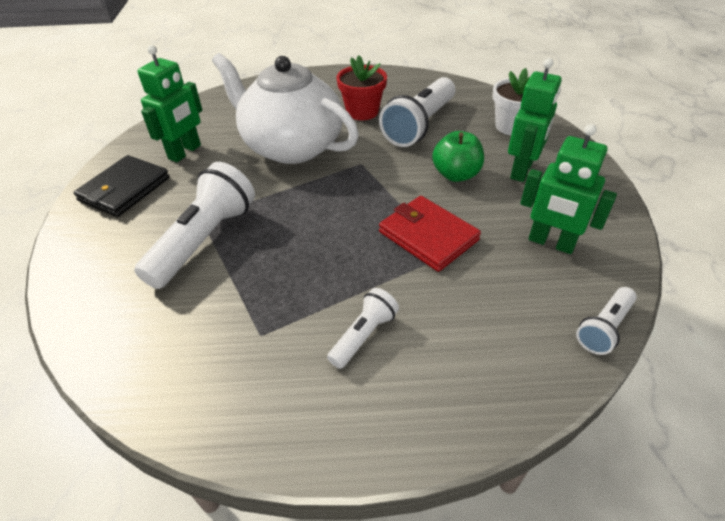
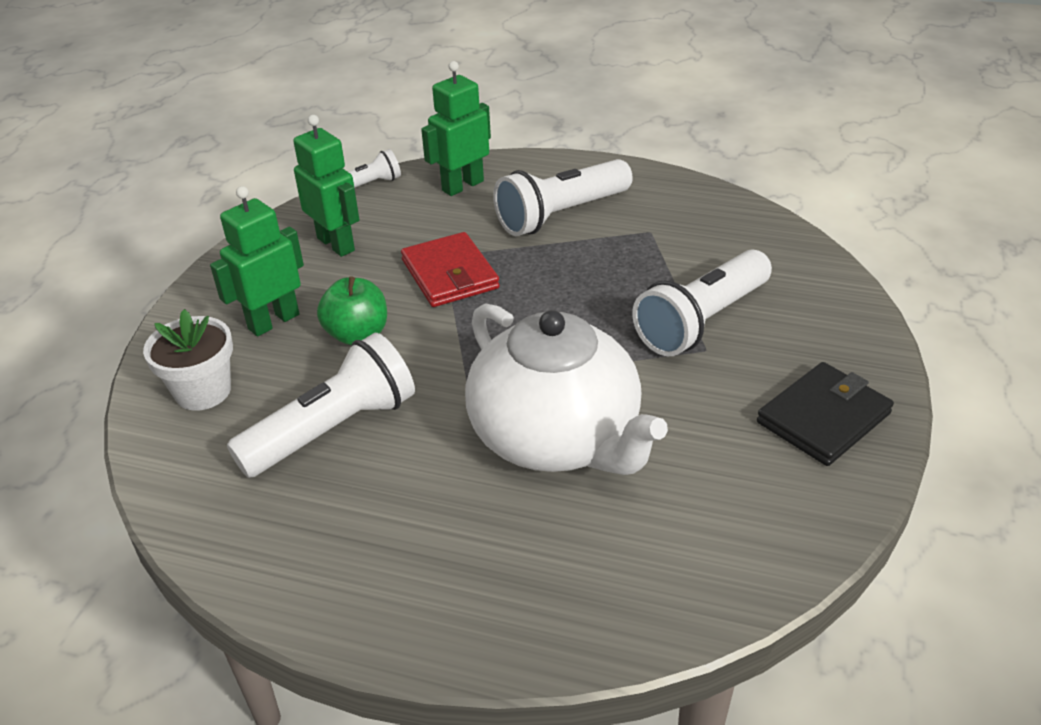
camera: 160 degrees left, 5 degrees down
green robot [138,45,202,162] -> green robot moved to [421,61,491,196]
white flashlight [327,288,399,369] -> white flashlight [493,159,633,236], size x1.89
red flower pot [337,55,387,120] -> none

